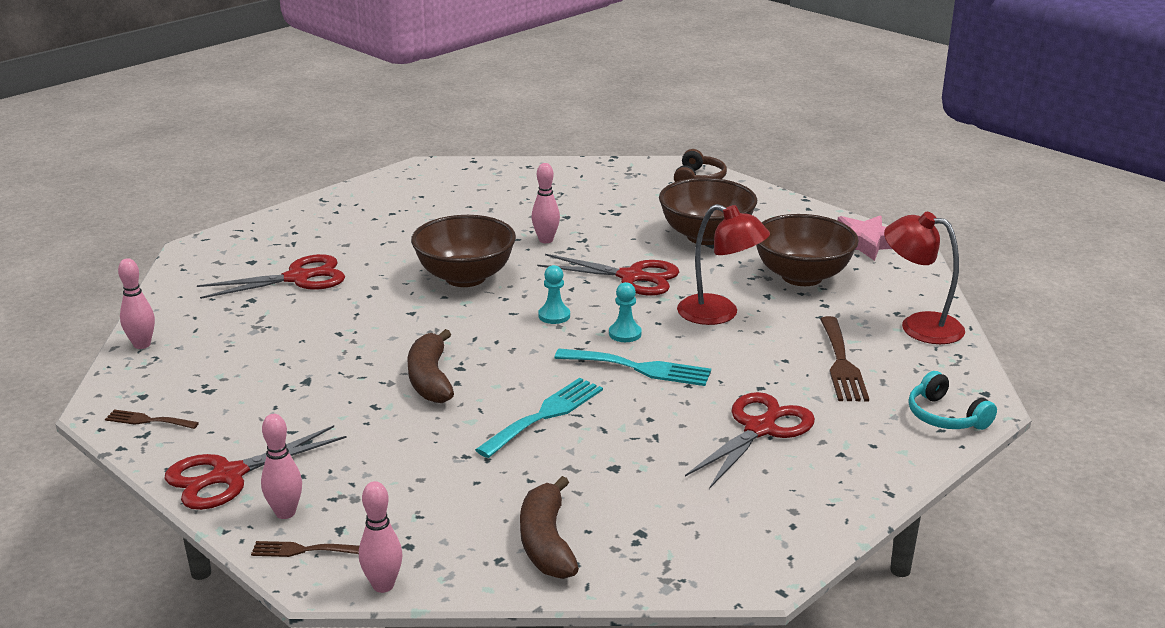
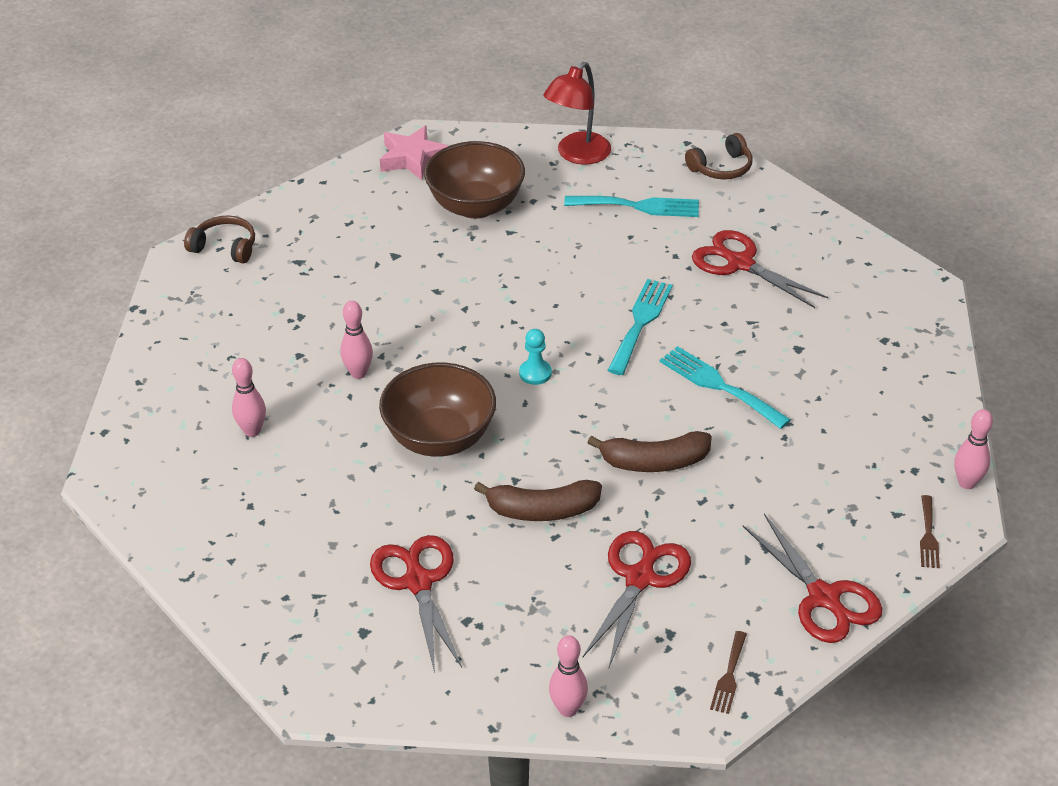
camera: 85 degrees left, 15 degrees up
pink bowling pin [261,414,302,519] -> pink bowling pin moved to [232,358,266,437]
brown banana [520,476,579,579] -> brown banana moved to [474,480,602,521]
red scissors [537,254,679,296] -> red scissors moved to [583,531,691,667]
turquoise pawn [609,282,642,342] -> none
brown bowl [659,178,757,245] -> none
red lamp [677,204,770,325] -> none
brown fork [820,316,869,401] -> turquoise fork [564,196,699,217]
turquoise headphones [908,371,997,430] -> brown headphones [685,133,753,180]

